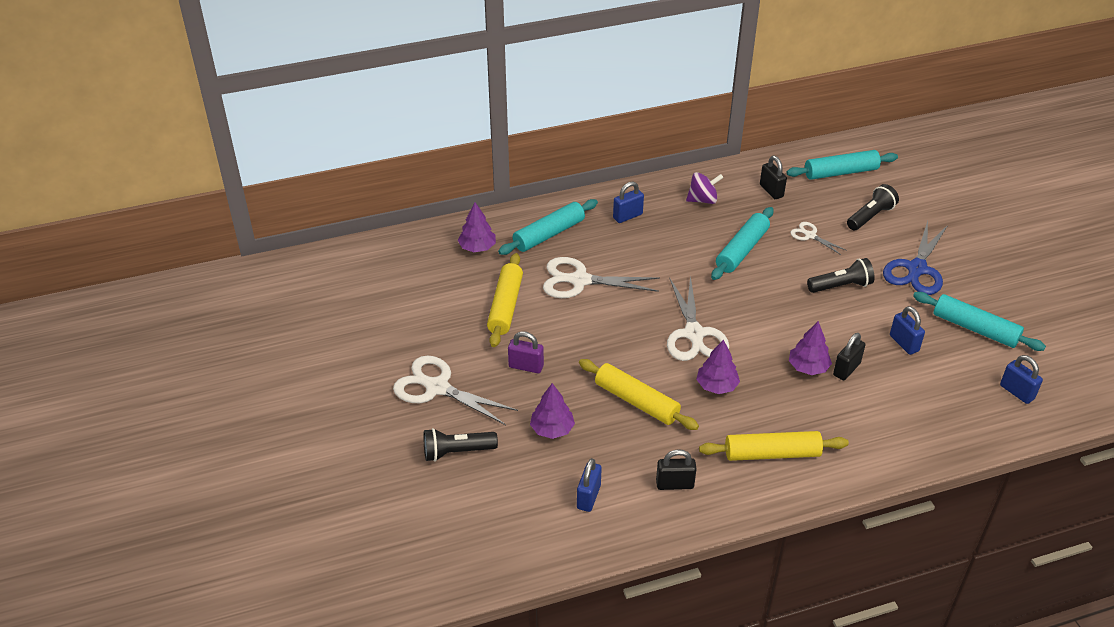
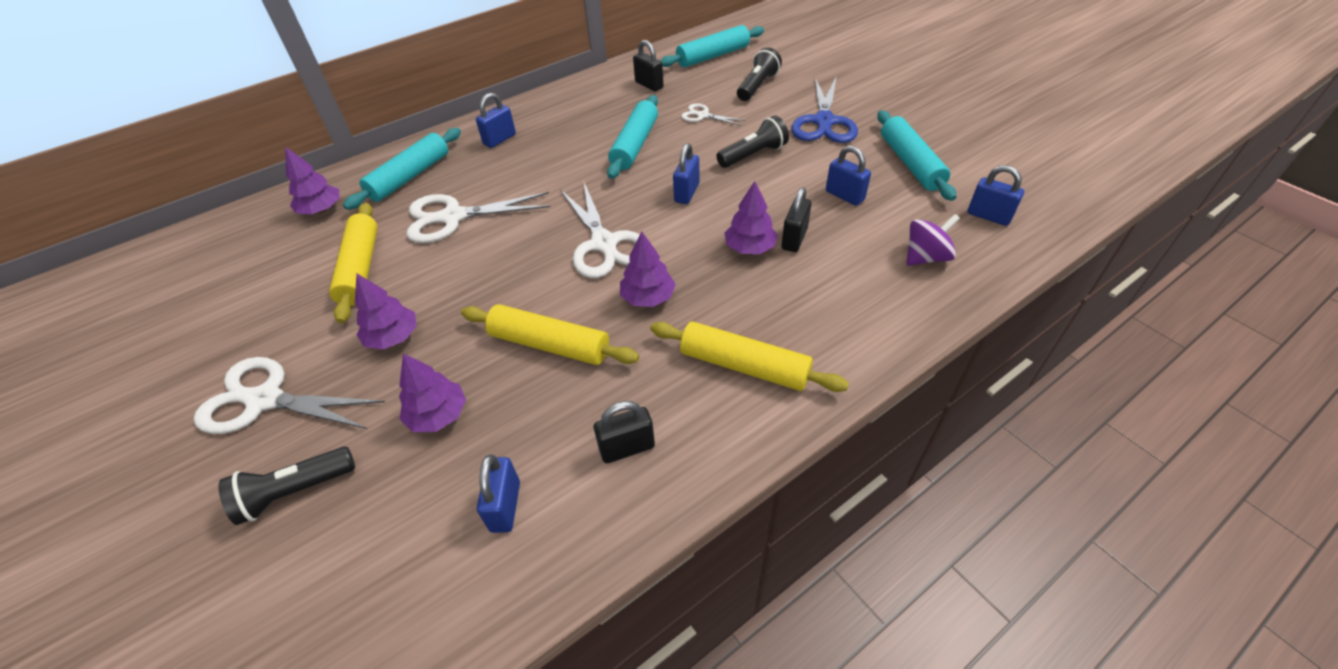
camera: 15 degrees left, 5 degrees up
purple padlock [508,331,544,373] -> purple tree [355,274,417,349]
purple spinning top [686,172,723,204] -> purple spinning top moved to [906,214,960,266]
yellow rolling pin [699,431,849,461] -> yellow rolling pin turned 45 degrees clockwise [650,321,849,392]
turquoise rolling pin [913,292,1046,351] -> turquoise rolling pin turned 60 degrees clockwise [877,110,956,201]
none -> blue padlock [673,143,699,204]

